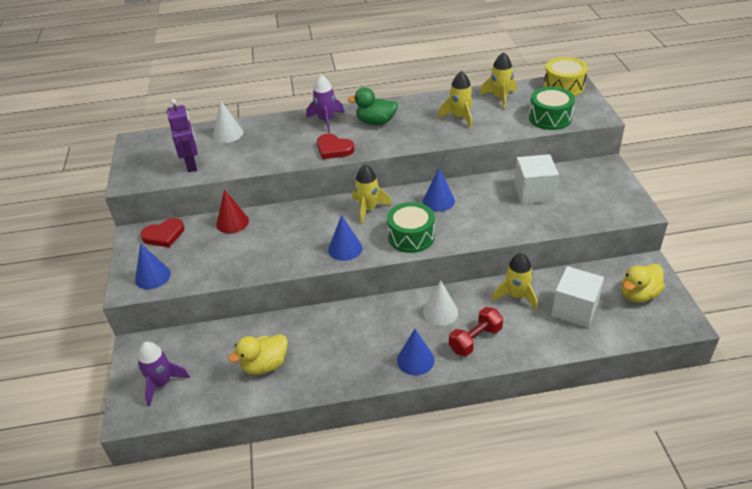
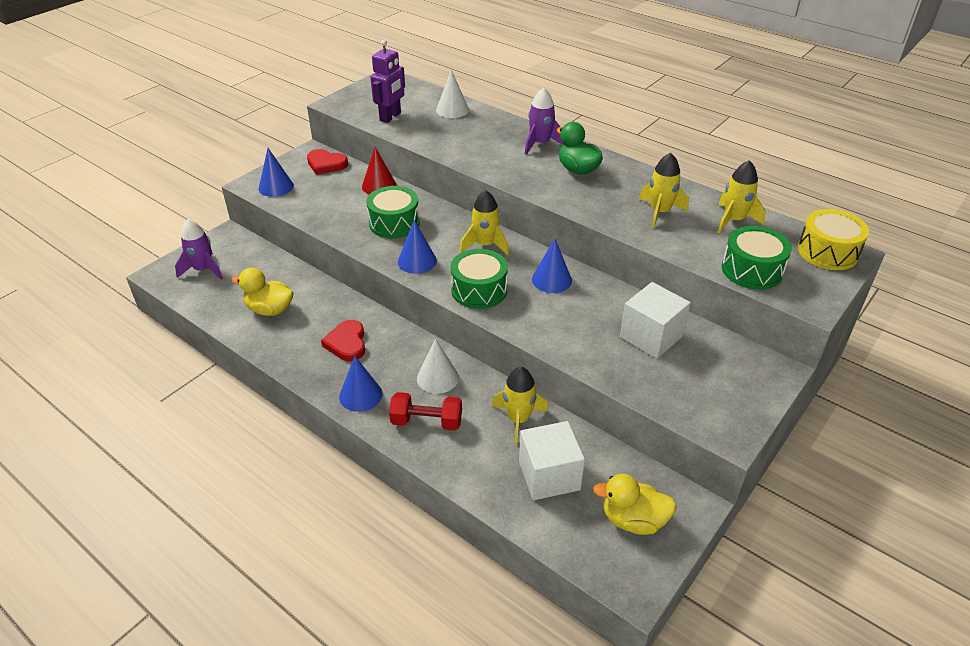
camera: 45 degrees right, 0 degrees up
red heart [317,133,354,159] -> red heart moved to [321,320,365,361]
none -> green drum [366,186,420,238]

